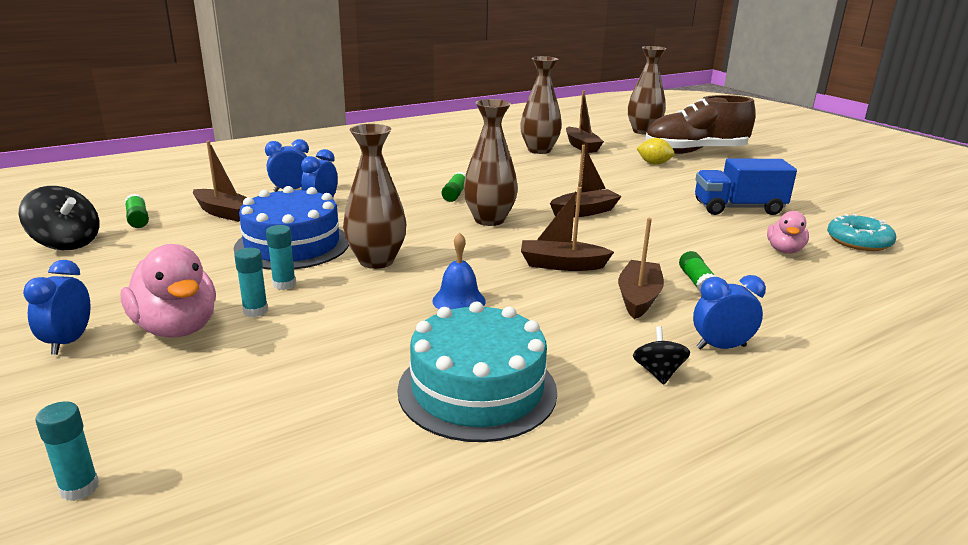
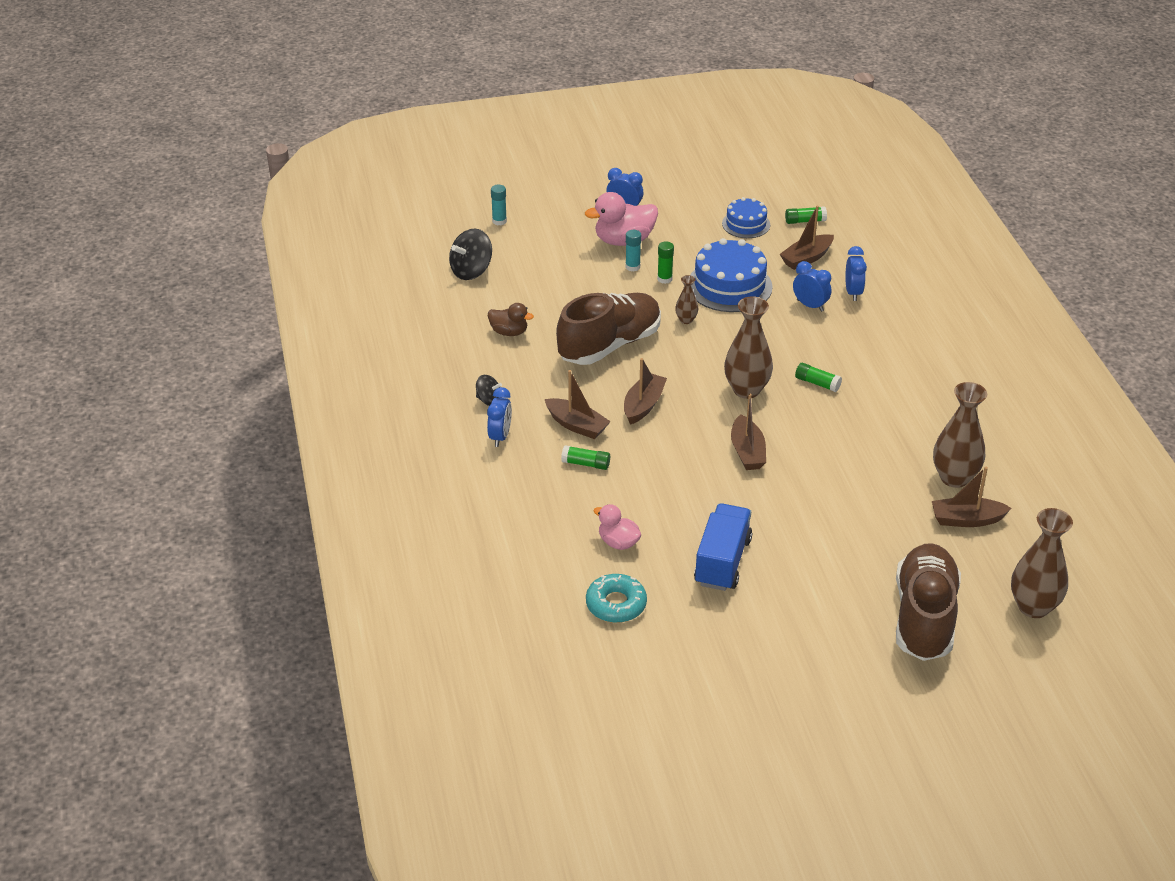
camera: 110 degrees right, 15 degrees up
black spinning top [19,186,99,250] -> black spinning top moved to [449,228,492,280]
turquoise glue stick [266,225,296,290] -> green glue stick [657,241,674,284]
brown vase [343,124,406,269] -> brown vase [675,275,698,324], size x0.50
turquoise cake [397,302,557,442] -> brown duck [488,303,534,336]
blue bell [432,233,486,310] -> brown shoe [556,293,661,365]
yellow lemon [636,138,674,165] -> none
none -> blue cake [722,197,770,238]

